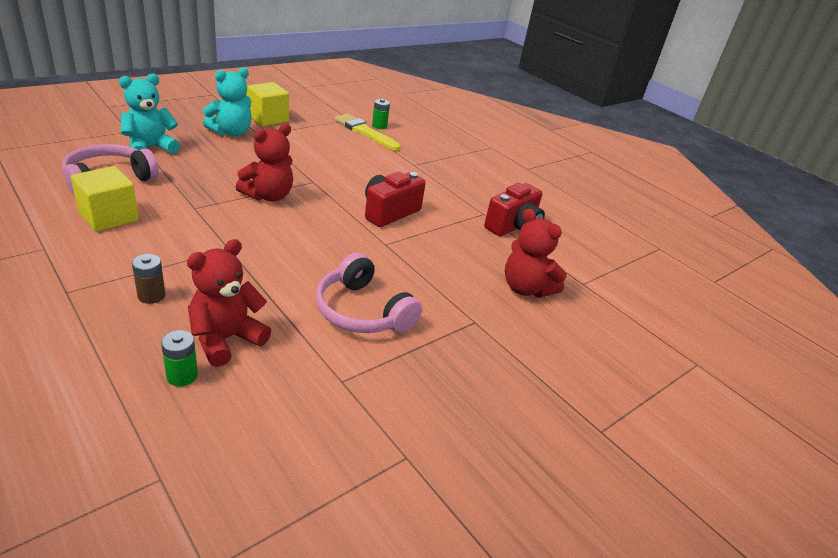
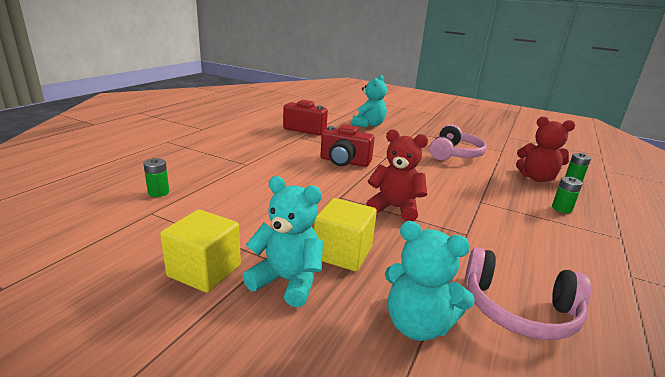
camera: 110 degrees left, 10 degrees down
yellow cube [71,166,139,232] -> yellow cube moved to [314,198,377,271]
brown battery [132,254,165,304] -> green battery [552,177,583,213]
yellow brush [334,113,401,151] -> none
red teddy bear [505,209,567,298] -> turquoise teddy bear [352,75,387,127]

